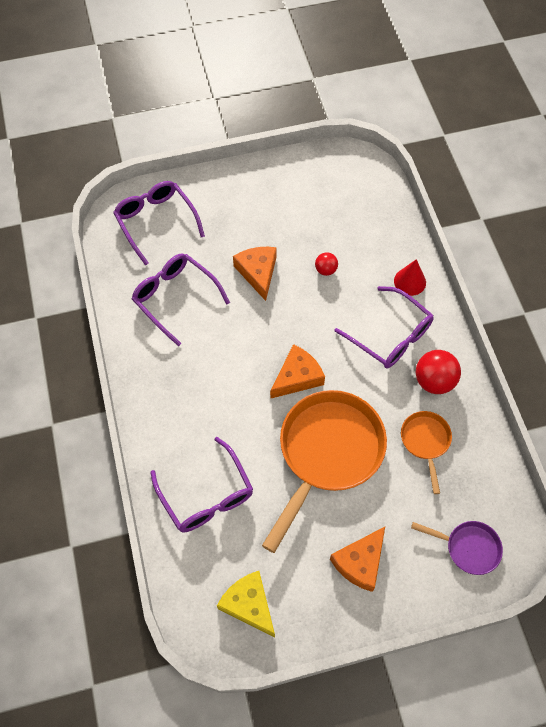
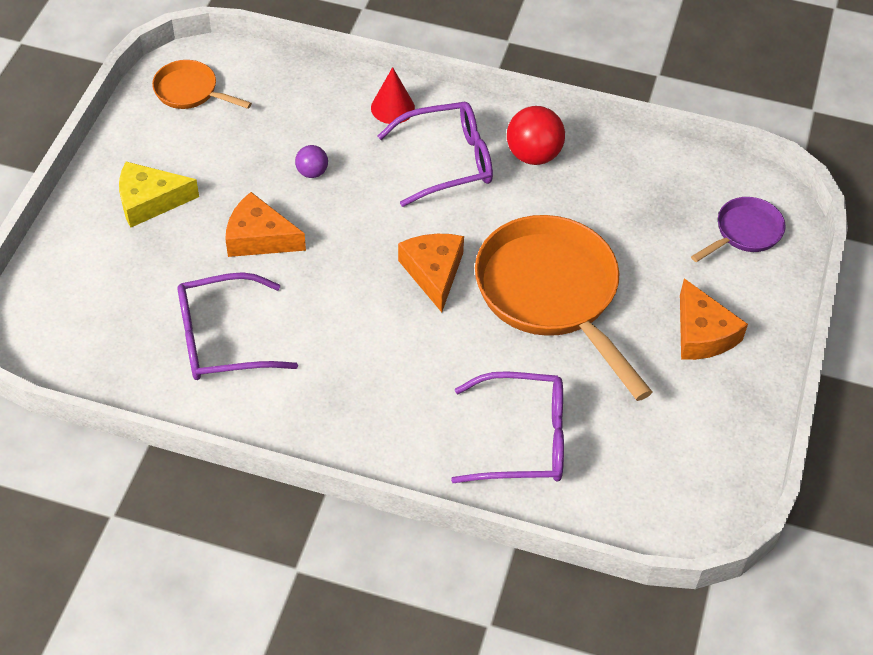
camera: 60 degrees left, 10 degrees down
purple glasses [113,181,205,266] -> none
yellow cheese [217,571,275,637] -> yellow cheese moved to [119,162,199,227]
red ball [315,252,338,276] -> purple ball [295,145,328,178]
orange pan [401,411,452,494] -> orange pan moved to [152,60,252,109]

